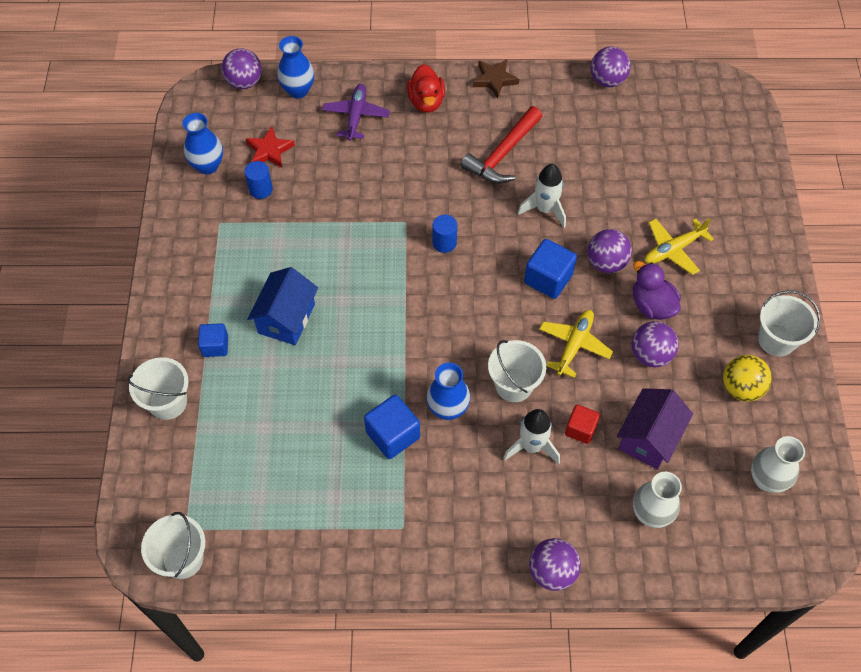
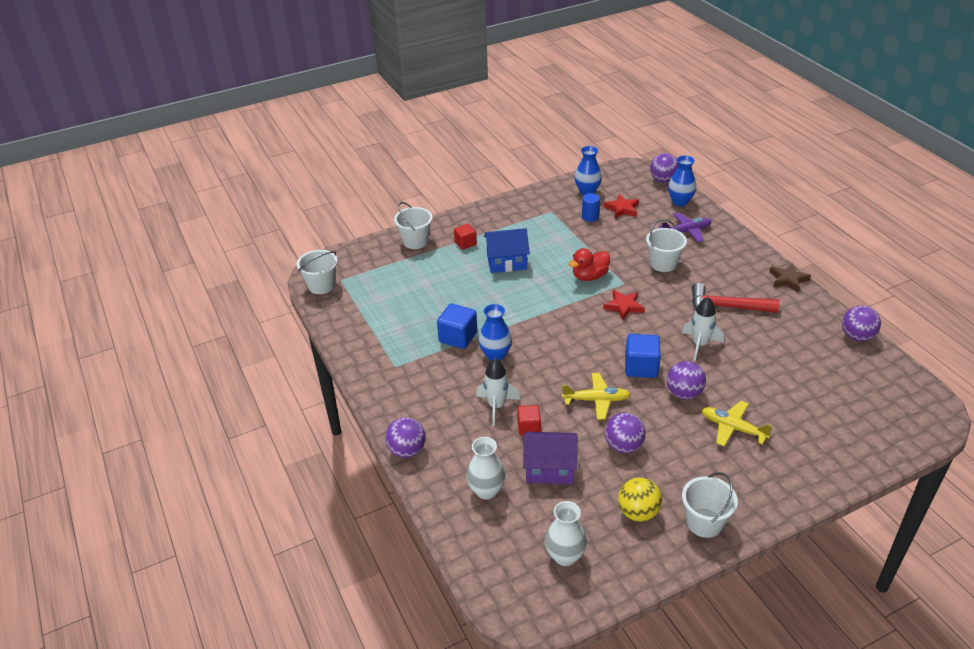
camera: 65 degrees right, 20 degrees down
blue cube [198,323,228,357] -> red cube [454,224,477,250]
red duck [407,64,445,112] -> red duck moved to [569,248,610,281]
blue cylinder [432,215,457,253] -> red star [603,290,645,320]
white bucket [488,340,546,402] -> white bucket moved to [646,219,687,272]
purple duck [633,261,681,320] -> none

